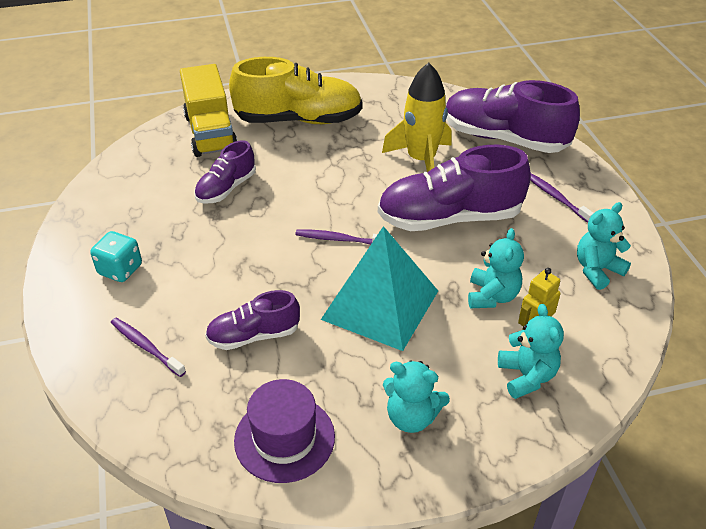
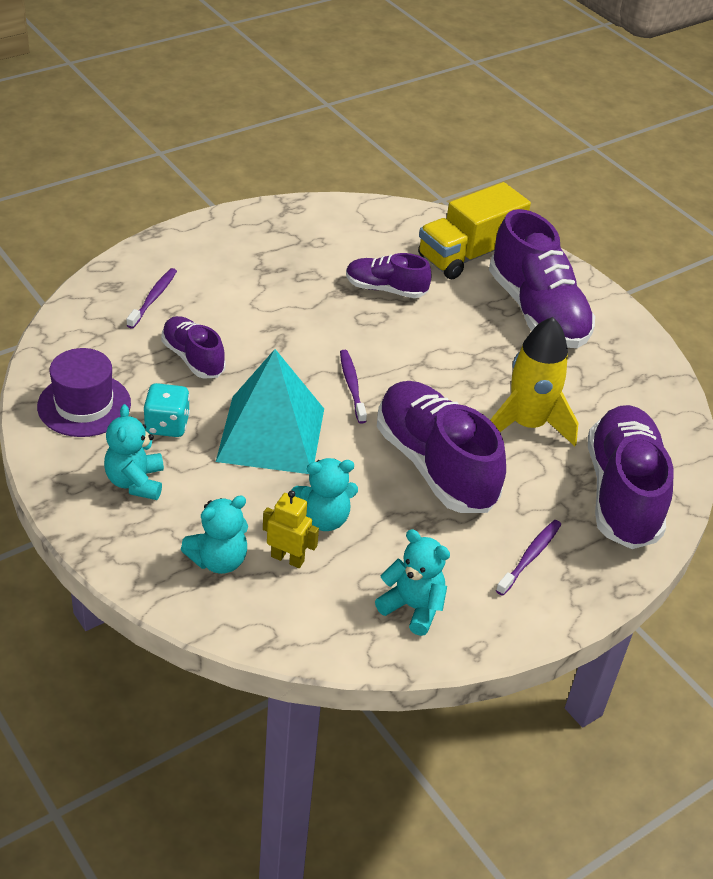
camera: 65 degrees right, 0 degrees up
turquoise dice [90,231,142,282] -> turquoise dice moved to [144,383,190,437]
yellow shoe [229,57,362,124] -> purple shoe [489,209,595,348]

